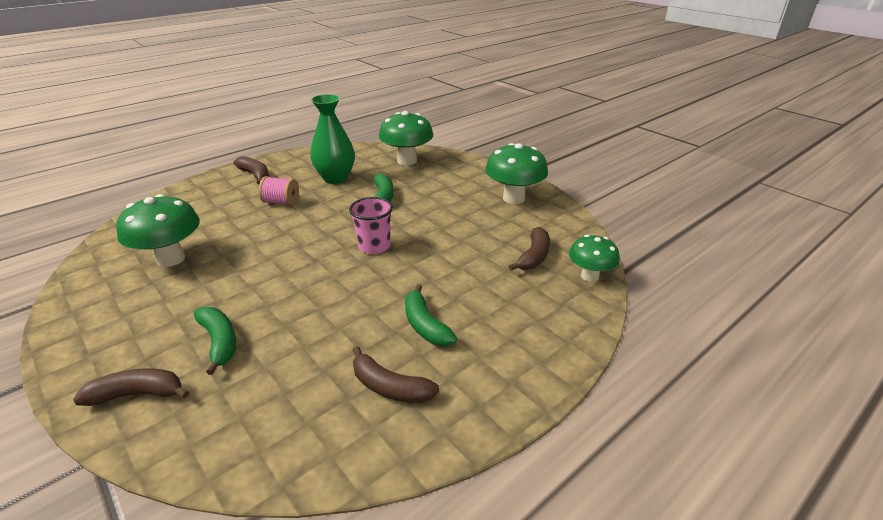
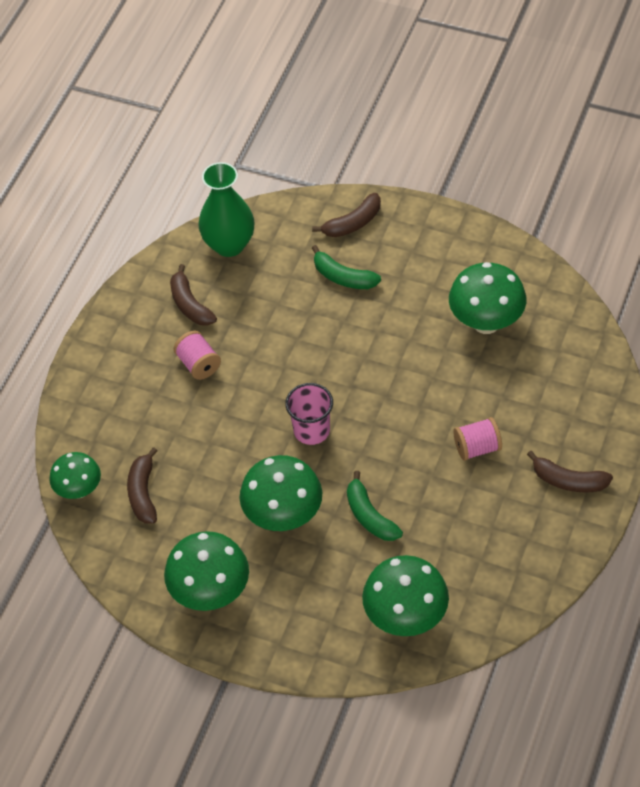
camera: 155 degrees right, 20 degrees up
green vase [310,94,355,184] -> green vase moved to [199,162,254,257]
brown banana [353,346,439,403] -> brown banana turned 120 degrees counterclockwise [170,264,217,326]
green banana [405,284,457,346] -> pink spool [174,330,221,380]
none -> green mushroom [240,455,322,531]

